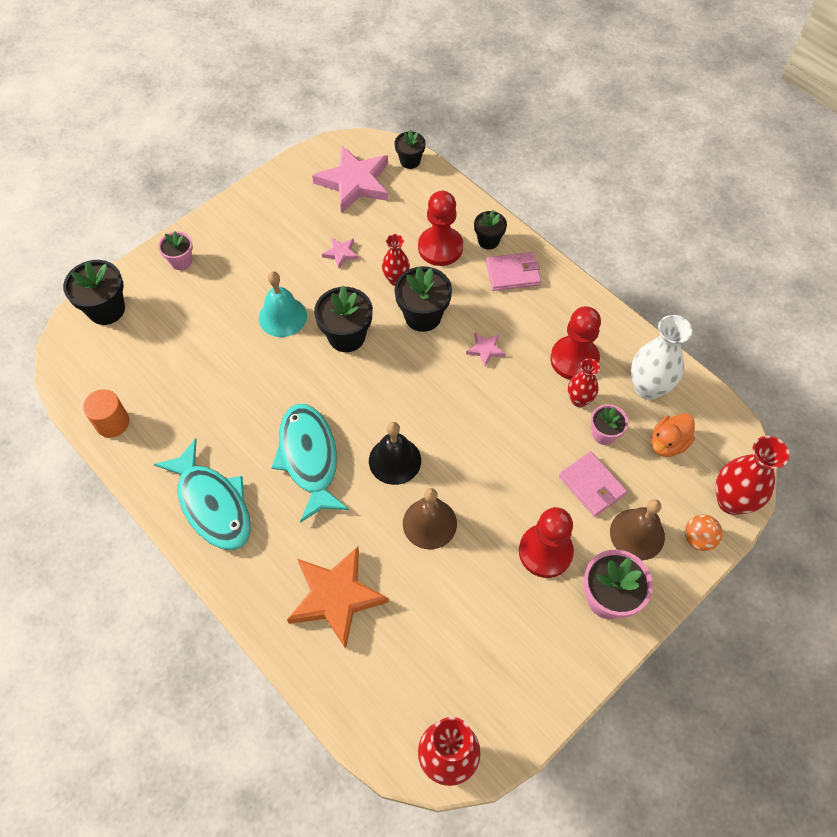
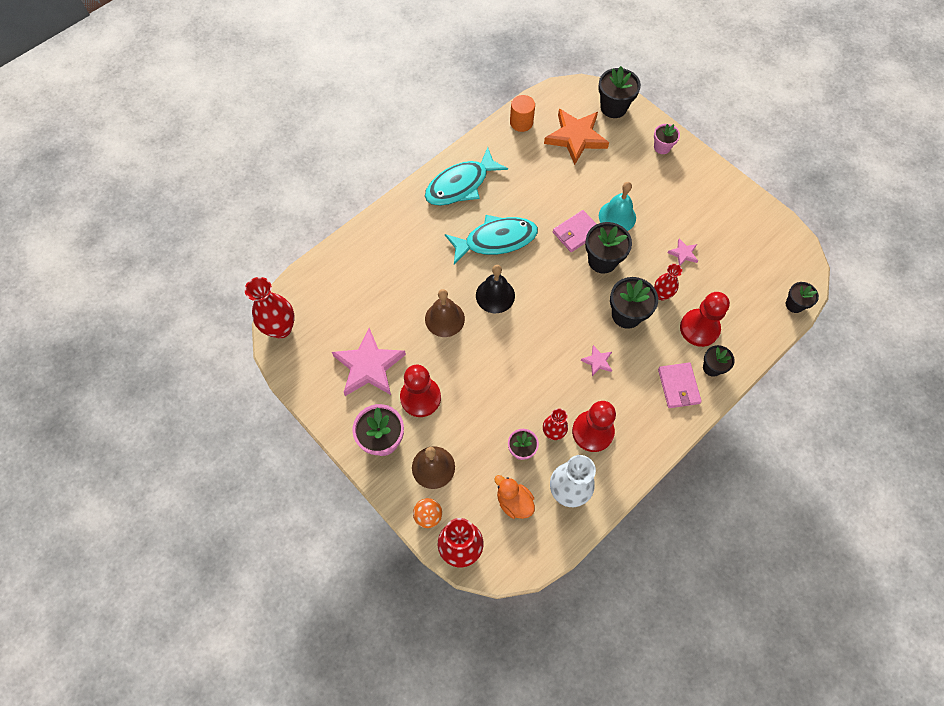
camera: 90 degrees right, 5 degrees up
orange star [287,546,389,649] -> orange star moved to [544,109,609,165]
pink star [312,146,388,214] -> pink star moved to [332,328,406,396]
pink wallet [559,451,627,517] -> pink wallet moved to [553,210,596,252]

